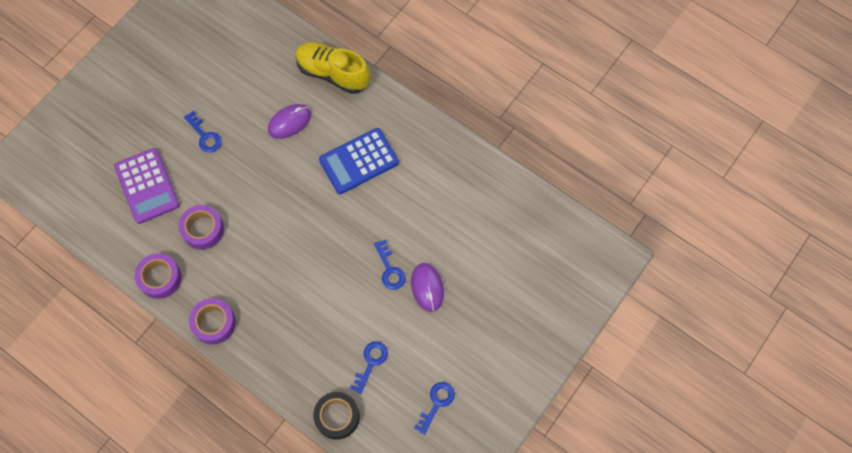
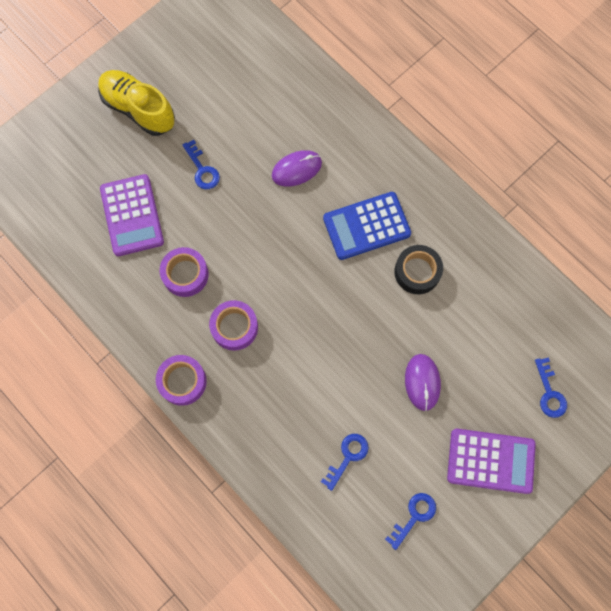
camera: 10 degrees right, 5 degrees up
purple tape [135,253,182,299] -> purple tape moved to [209,300,258,351]
yellow shoe [296,42,370,94] -> yellow shoe moved to [98,70,175,136]
black tape [313,392,360,440] -> black tape moved to [394,245,443,294]
blue key [374,239,406,290] -> blue key moved to [535,357,567,418]
none -> purple calculator [447,429,536,494]

